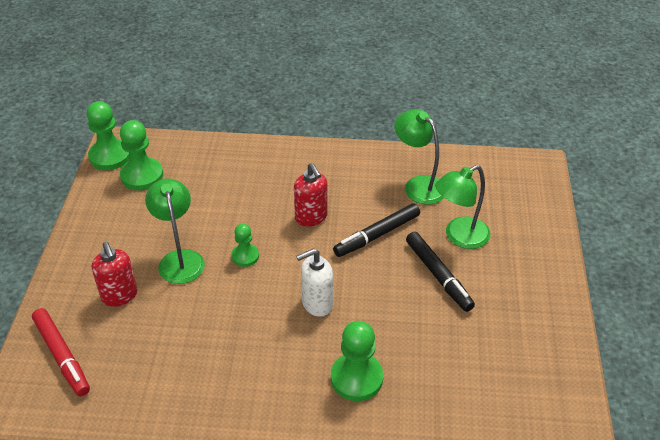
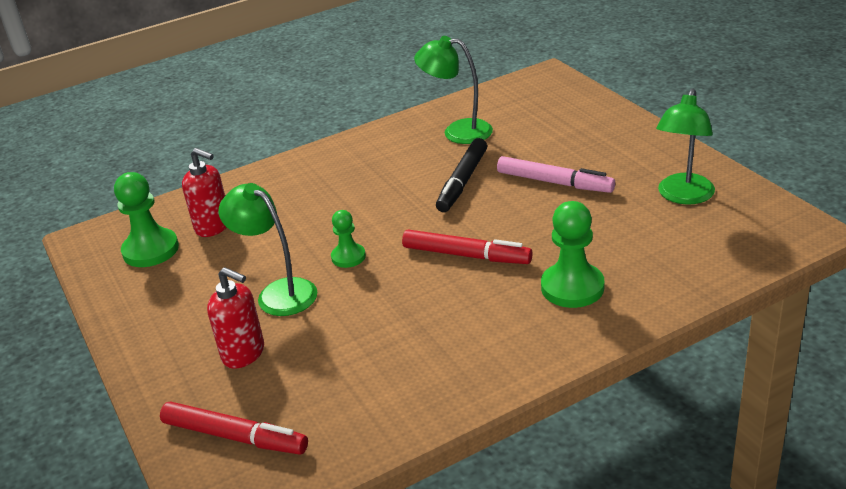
camera: 30 degrees left, 10 degrees down
green pawn [87,101,129,170] -> none
red soap dispenser [294,163,328,226] -> red soap dispenser moved to [182,148,227,237]
white soap dispenser [296,248,333,317] -> red marker [402,230,533,264]
black marker [406,232,475,312] -> pink marker [497,156,615,193]
green lamp [435,165,490,249] -> green lamp moved to [656,89,715,205]

